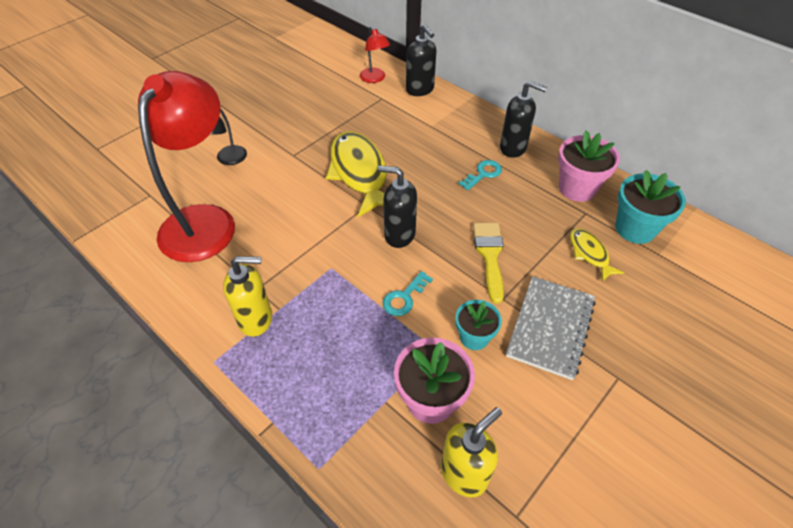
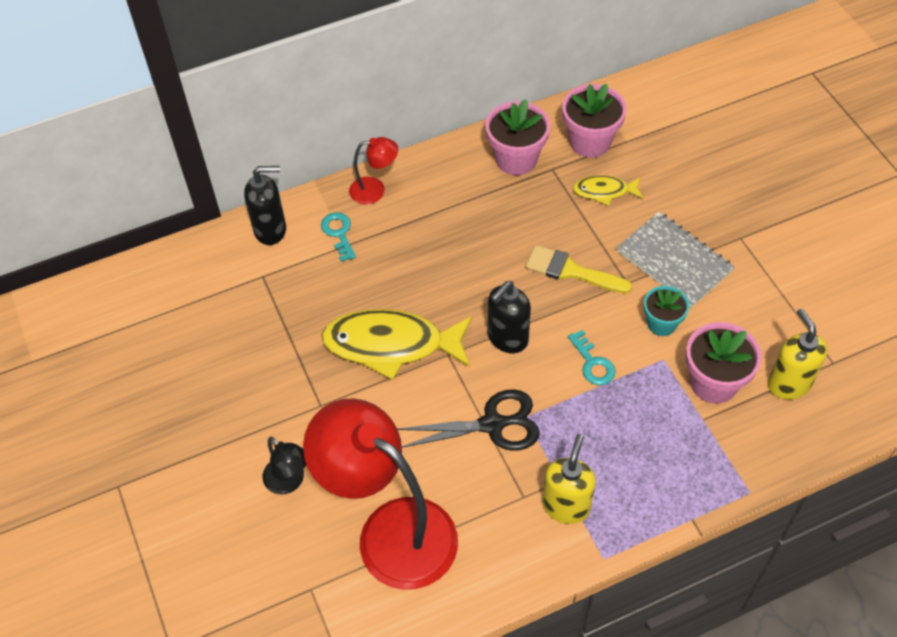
camera: 65 degrees left, 5 degrees up
red lamp [360,26,390,83] -> red lamp moved to [349,137,398,205]
turquoise key [459,160,502,190] -> turquoise key moved to [321,212,356,262]
black soap dispenser [500,81,547,158] -> none
turquoise flower pot [615,170,686,244] -> pink flower pot [562,84,627,158]
none -> black scissors [398,389,540,451]

